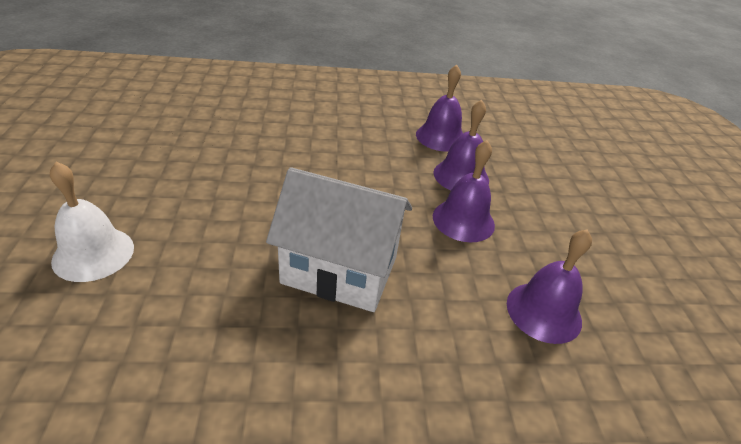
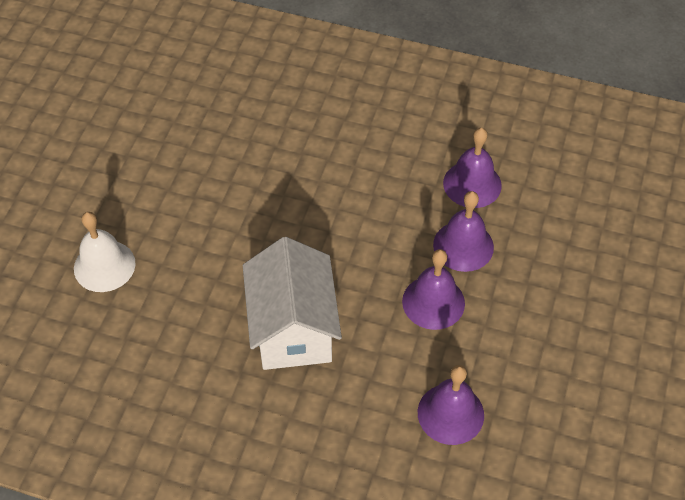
camera: 25 degrees right, 15 degrees up
white house [266,167,412,312] -> white house turned 45 degrees clockwise [243,237,342,370]

